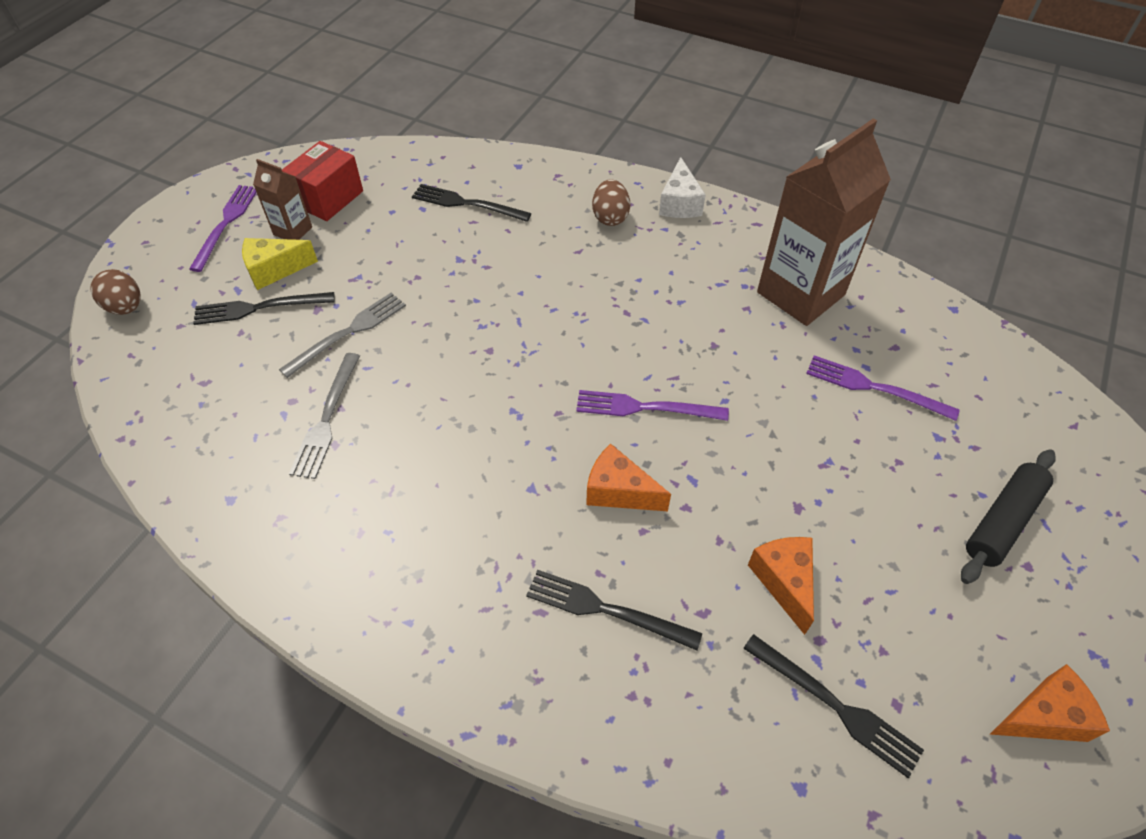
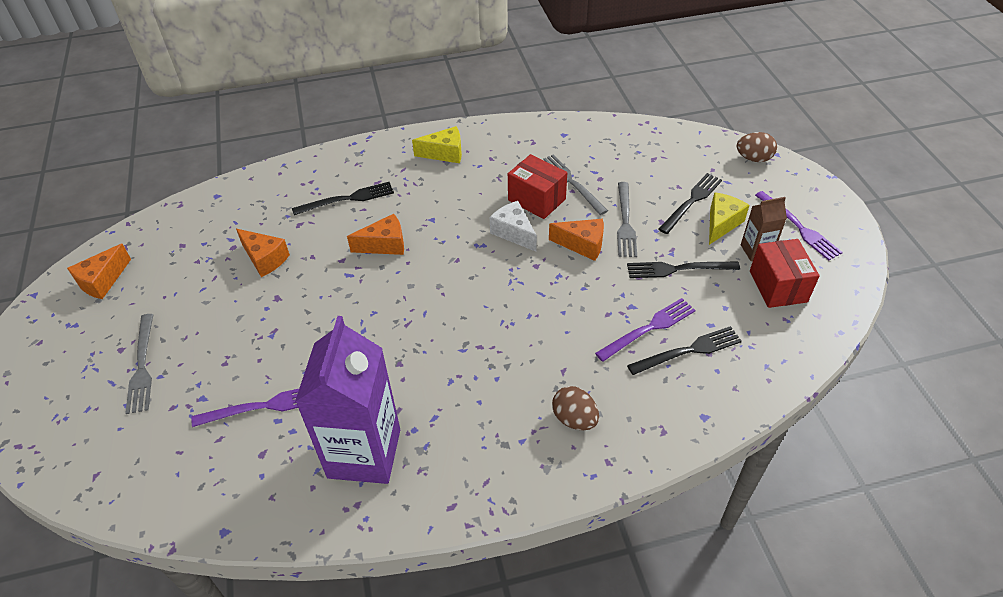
camera: 140 degrees right, 5 degrees down
purple fork [576,390,729,421] -> purple fork moved to [595,298,696,362]
white cheese [659,157,706,218] -> white cheese moved to [490,201,537,251]
black fork [743,634,924,778] -> black fork moved to [627,262,740,278]
brown carton [757,119,891,326] -> purple carton [295,316,400,484]
black rolling pin [961,449,1056,584] -> grey fork [125,314,154,414]
none -> yellow cheese [412,126,462,163]
none -> red box [508,154,567,219]
none -> orange cheese [549,219,604,261]

